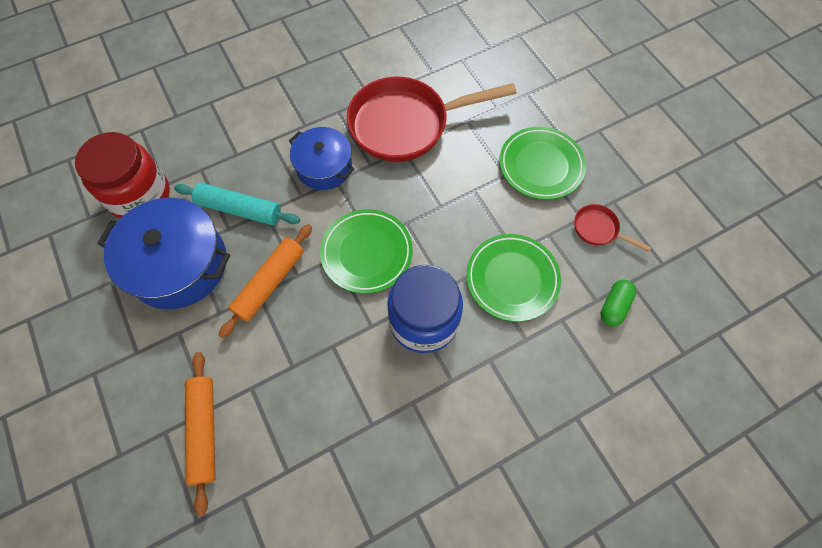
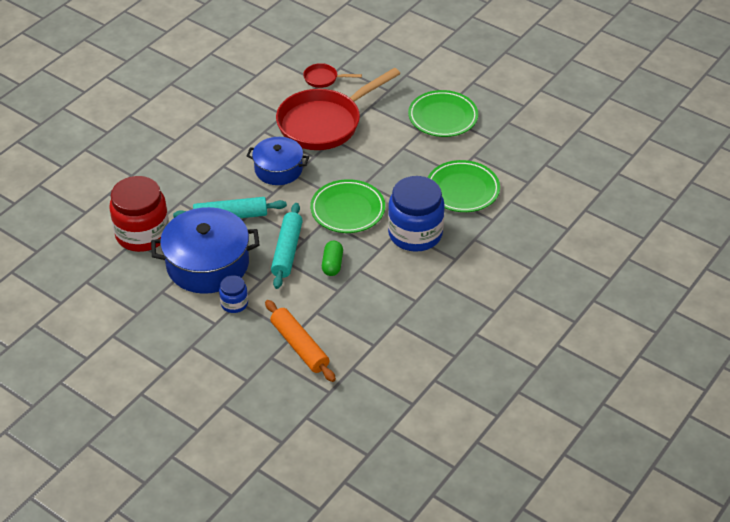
camera: 25 degrees left, 20 degrees down
orange rolling pin [218,224,312,338] -> turquoise rolling pin [271,203,303,289]
red pan [574,204,652,252] -> red pan moved to [303,63,362,88]
green capsule [600,280,636,326] -> green capsule moved to [322,241,343,276]
none -> blue jar [219,275,248,313]

